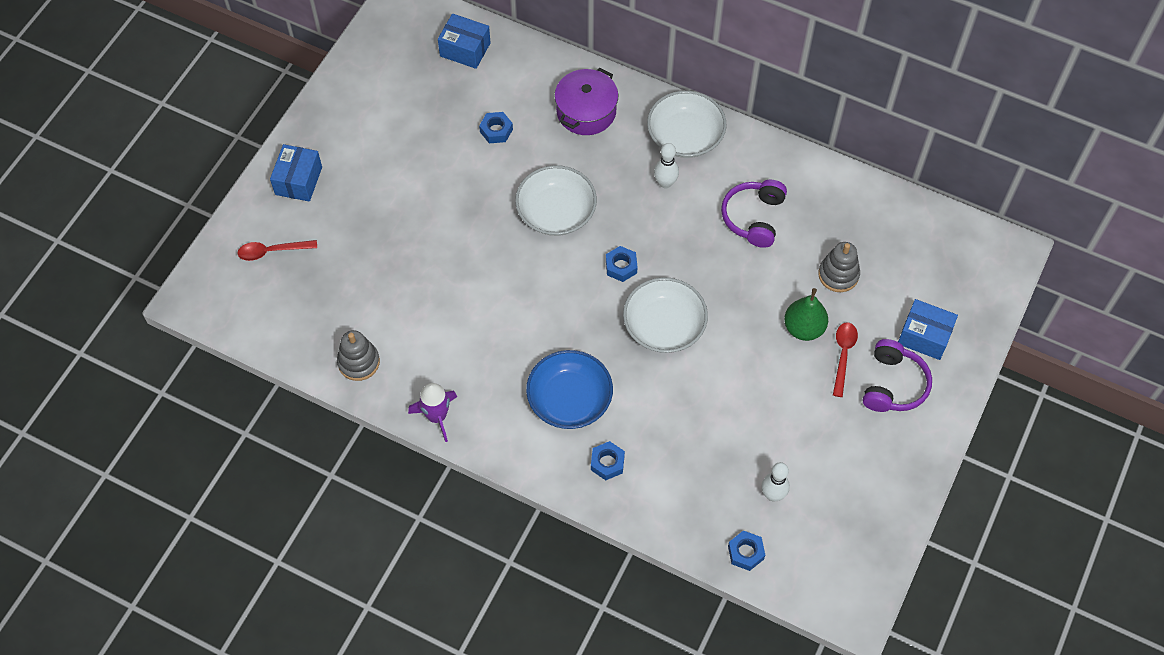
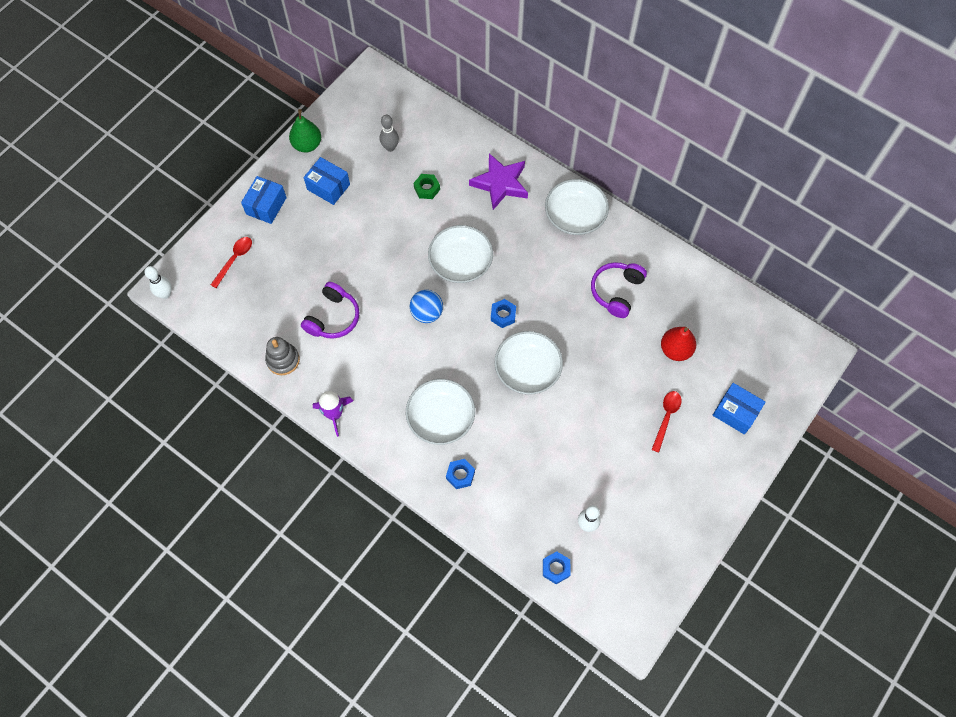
camera: 10 degrees right, 5 degrees up
red spoon [237,240,317,261] -> red spoon turned 120 degrees clockwise [211,237,252,288]
blue box [438,14,491,69] -> blue box moved to [304,157,350,205]
blue nut [479,112,513,143] -> green nut [413,174,440,199]
blue bowl [526,350,613,429] -> white bowl [406,379,475,445]
purple pot [554,68,618,135] -> purple star [469,153,528,210]
white bowling pin [654,143,679,188] -> white bowling pin moved to [144,266,172,299]
green pear [784,288,828,341] -> green pear moved to [289,109,321,153]
grey stacking toy [818,242,860,292] -> red pear [661,327,696,361]
purple headphones [863,339,932,412] -> purple headphones moved to [301,282,360,339]
none -> grey bowling pin [380,115,399,152]
none -> blue ball [410,290,443,323]

